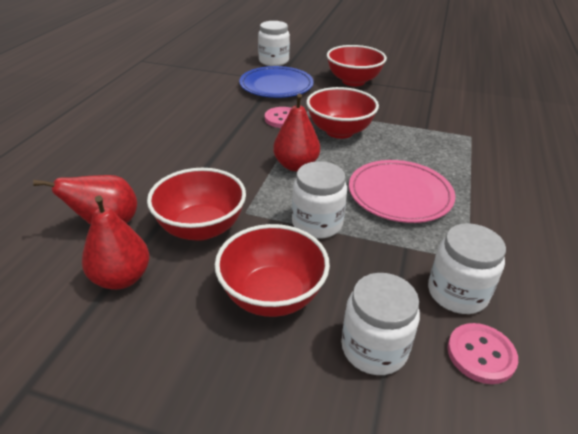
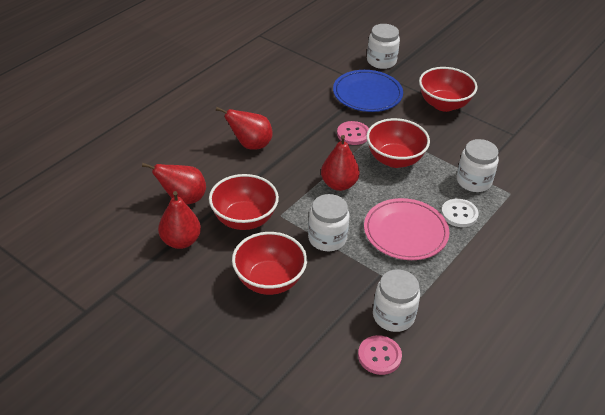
camera: 20 degrees right, 5 degrees up
white jar [341,273,420,375] -> white jar moved to [457,139,499,192]
none -> red pear [216,107,273,150]
none -> white button [441,198,479,227]

